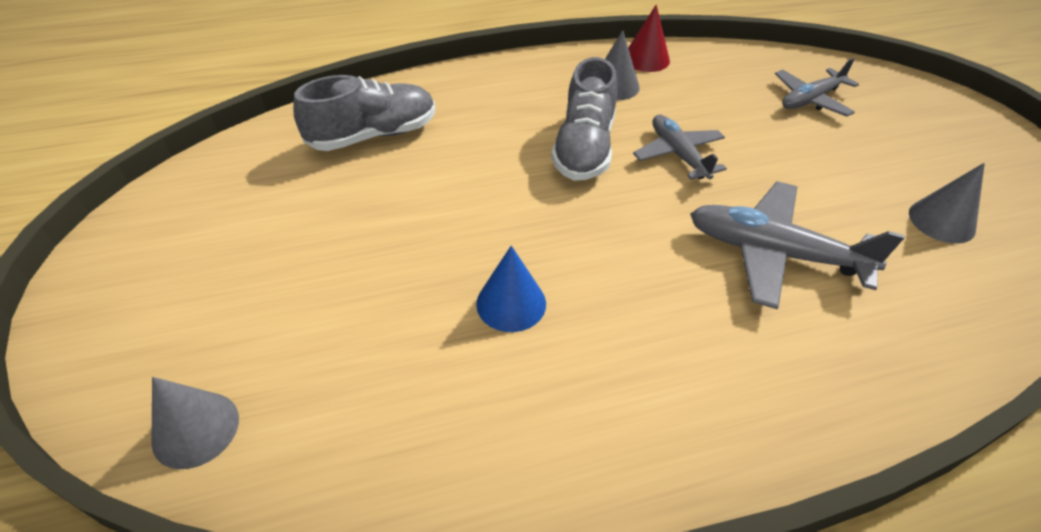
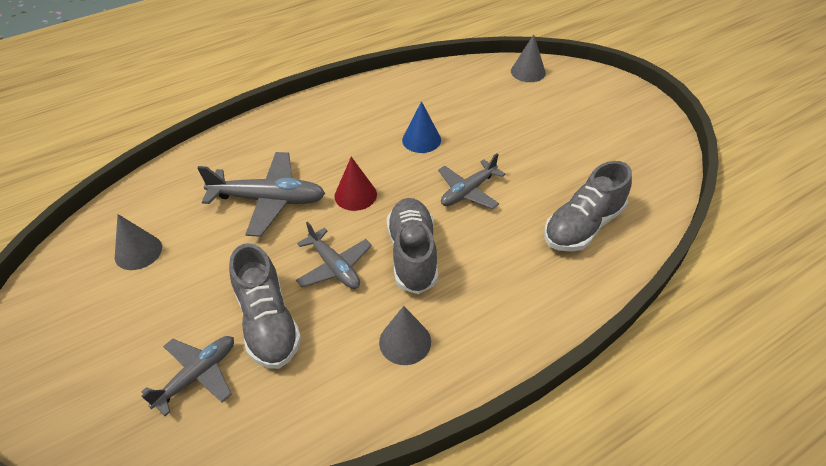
camera: 165 degrees right, 0 degrees up
red cone [628,4,670,72] -> red cone moved to [334,157,377,211]
none -> grey shoe [229,243,301,369]
none -> grey plane [438,153,506,209]

